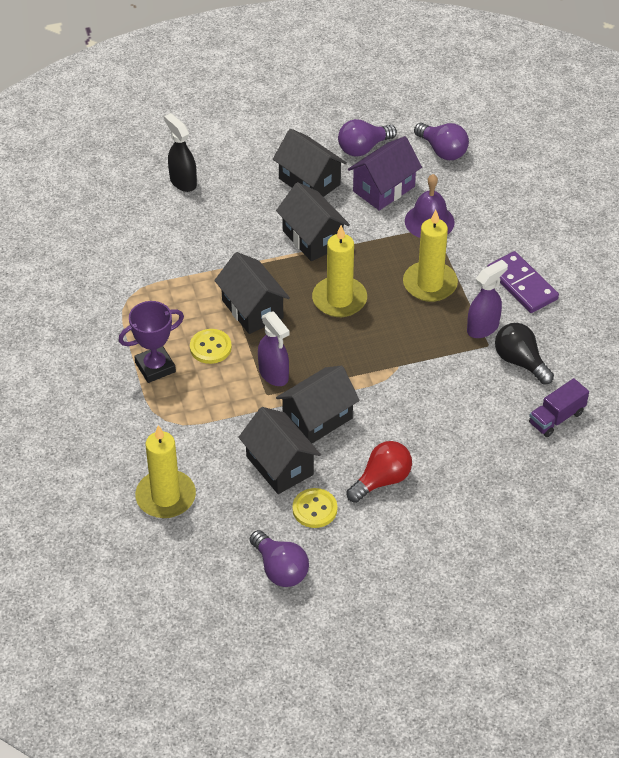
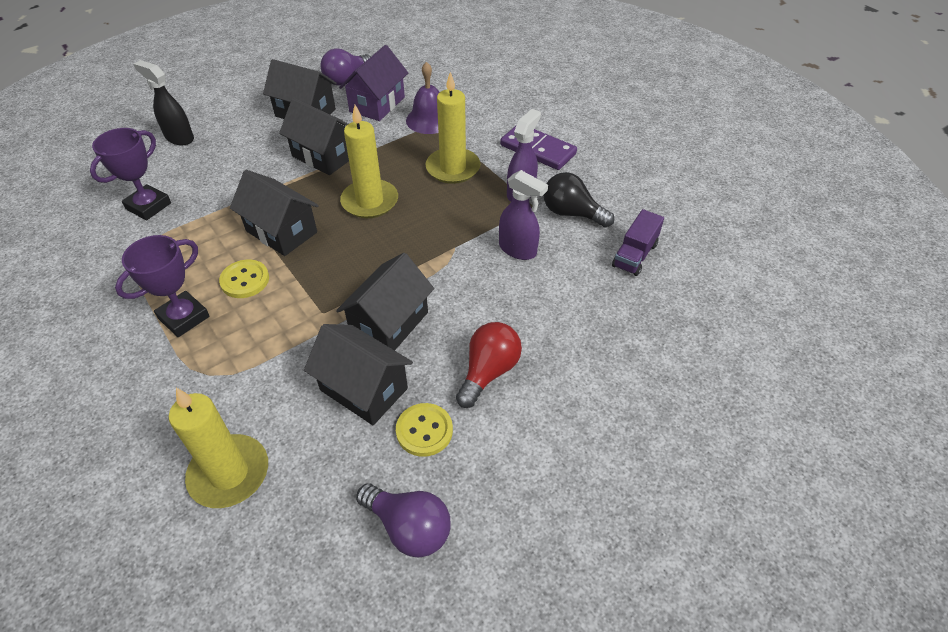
camera: 20 degrees left, 0 degrees up
purple spray bottle [258,311,290,386] -> purple spray bottle moved to [499,170,548,260]
purple light bulb [414,123,469,160] -> none
none -> purple trophy [90,128,171,220]

